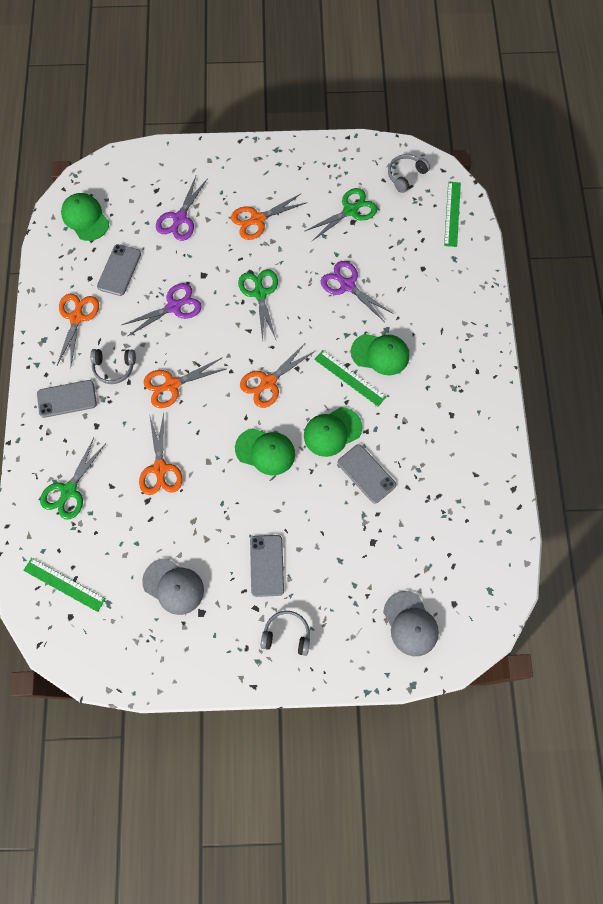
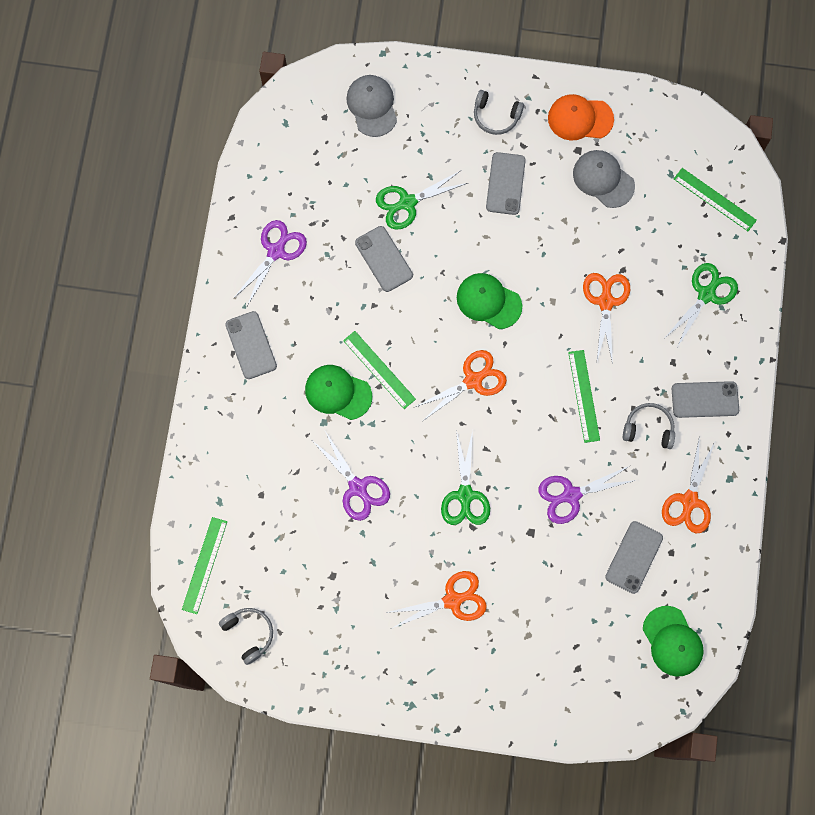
camera: 170 degrees left, 5 degrees up
orange scissors [144,358,226,408] -> green ruler [568,350,600,443]
purple scissors [156,176,208,241] -> purple scissors moved to [233,220,307,306]
green cap [304,407,362,457] -> none
green scissors [305,188,377,241] -> green scissors moved to [376,171,468,230]
grey headphones [388,154,430,193] -> grey headphones turned 90 degrees counterclockwise [219,608,273,665]
none -> grey phone [225,311,277,379]
none -> orange cap [548,94,614,141]

